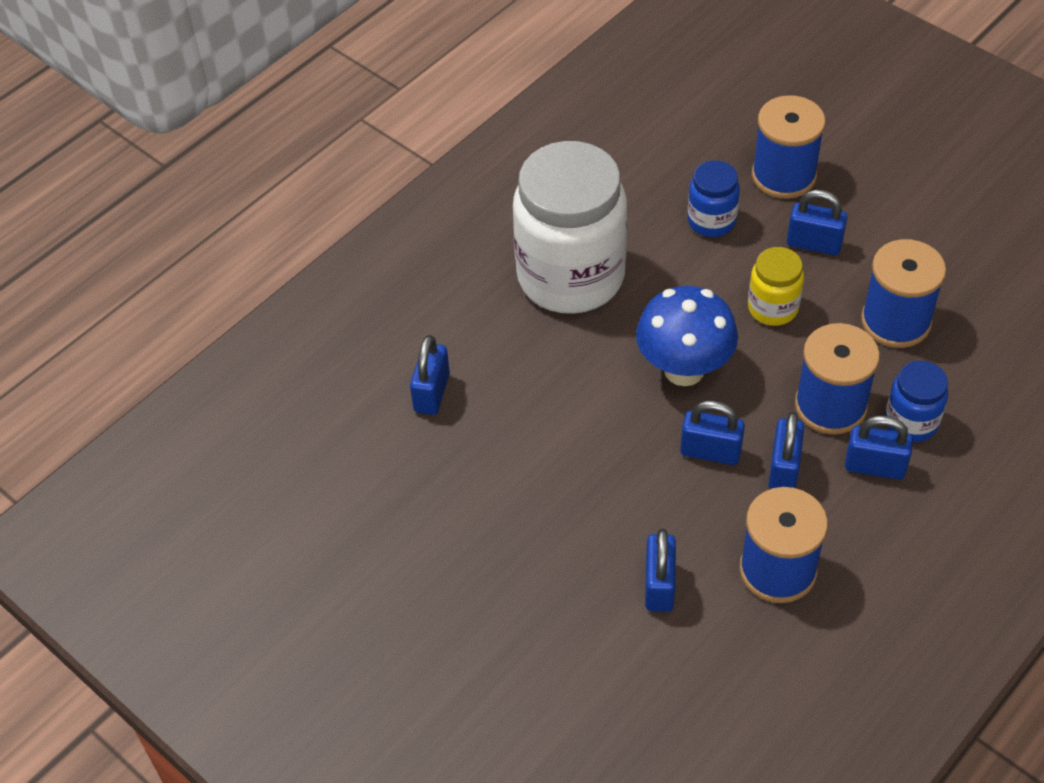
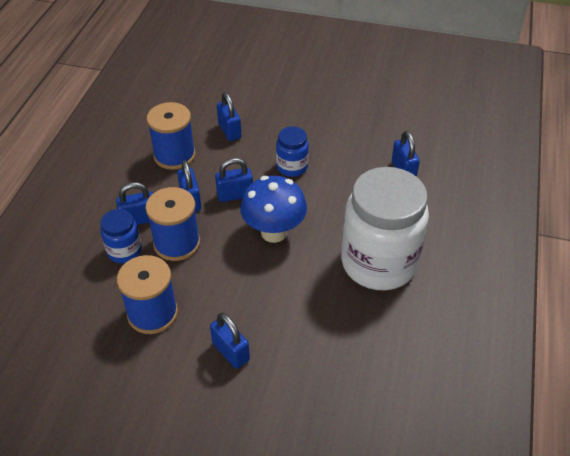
camera: 150 degrees right, 5 degrees down
blue jar [687,160,740,237] -> blue jar moved to [276,127,309,177]
yellow jar [748,247,804,326] -> none
blue spool [752,95,826,199] -> none
blue padlock [787,190,847,255] -> blue padlock turned 60 degrees clockwise [210,313,250,369]

